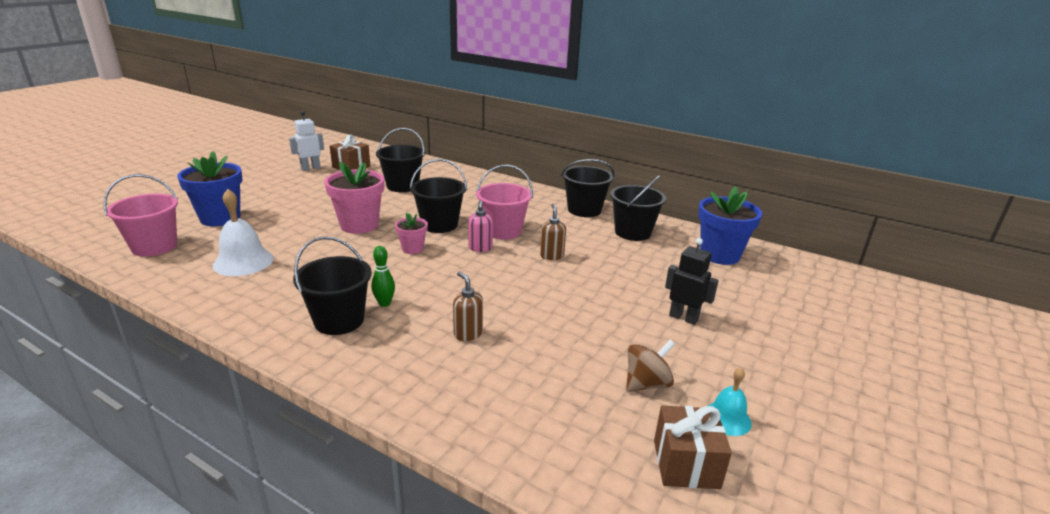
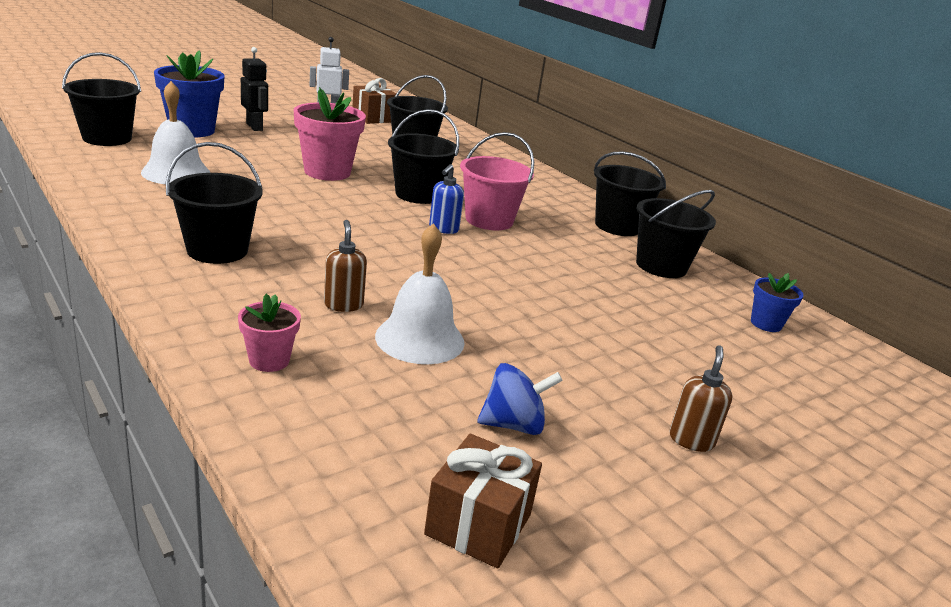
camera: 20 degrees right, 0 degrees up
pink bucket [103,174,178,257] -> black bucket [62,52,141,146]
green bowling pin [371,246,395,307] -> none
pink flower pot [395,213,428,254] -> pink flower pot moved to [238,294,301,372]
pink soap dispenser [468,201,493,252] -> blue soap dispenser [429,164,464,234]
brown soap dispenser [540,204,566,260] -> brown soap dispenser moved to [669,345,733,452]
brown spinning top [626,340,675,392] -> blue spinning top [477,363,563,435]
black robot [665,238,719,325] -> black robot moved to [241,47,268,131]
blue flower pot [698,186,762,265] -> blue flower pot [751,273,803,332], size x0.53
turquoise bell [708,367,752,436] -> none
none -> white bell [375,223,465,364]

